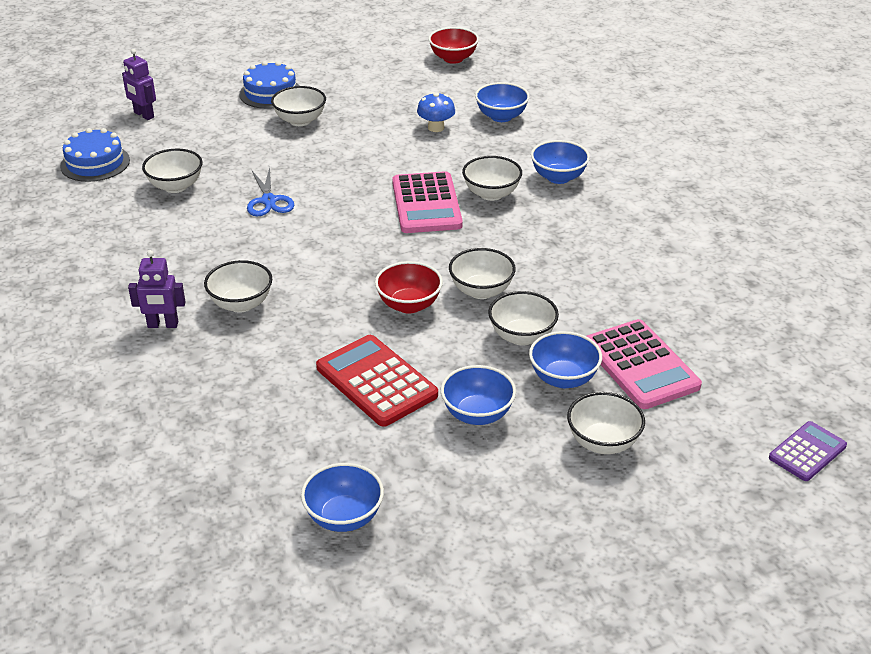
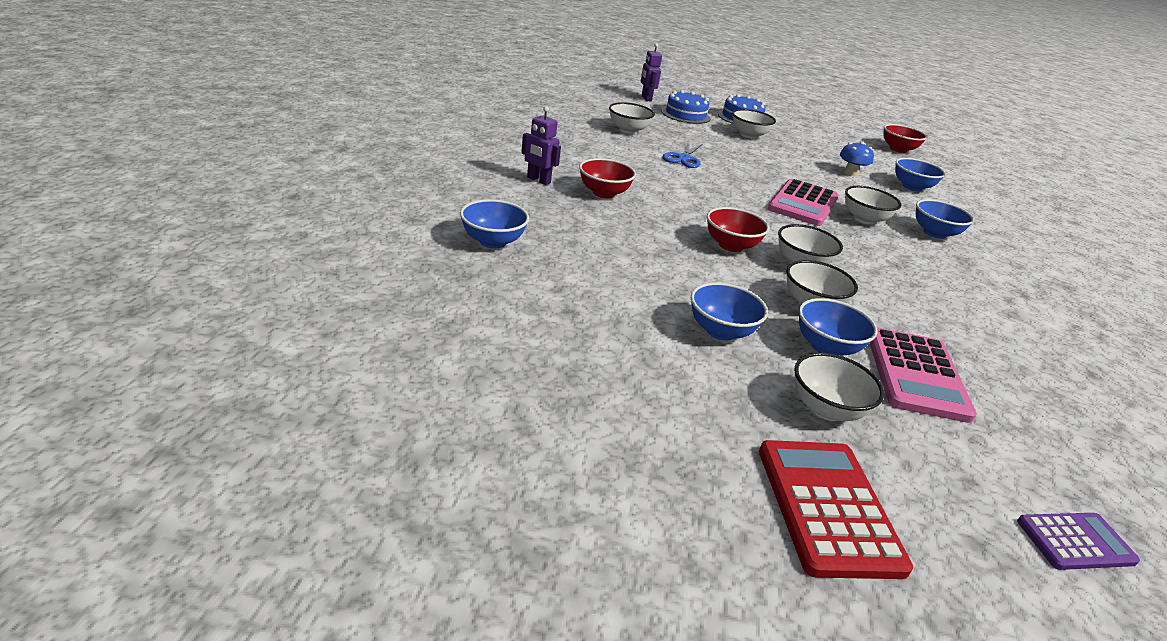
camera: 30 degrees right, 5 degrees down
blue cake [60,128,130,182] -> blue cake moved to [661,90,710,124]
white bowl [204,260,272,313] -> red bowl [579,158,636,198]
blue bowl [301,463,384,532] -> blue bowl moved to [460,199,529,248]
red calculator [316,335,438,427] -> red calculator moved to [759,440,913,579]

